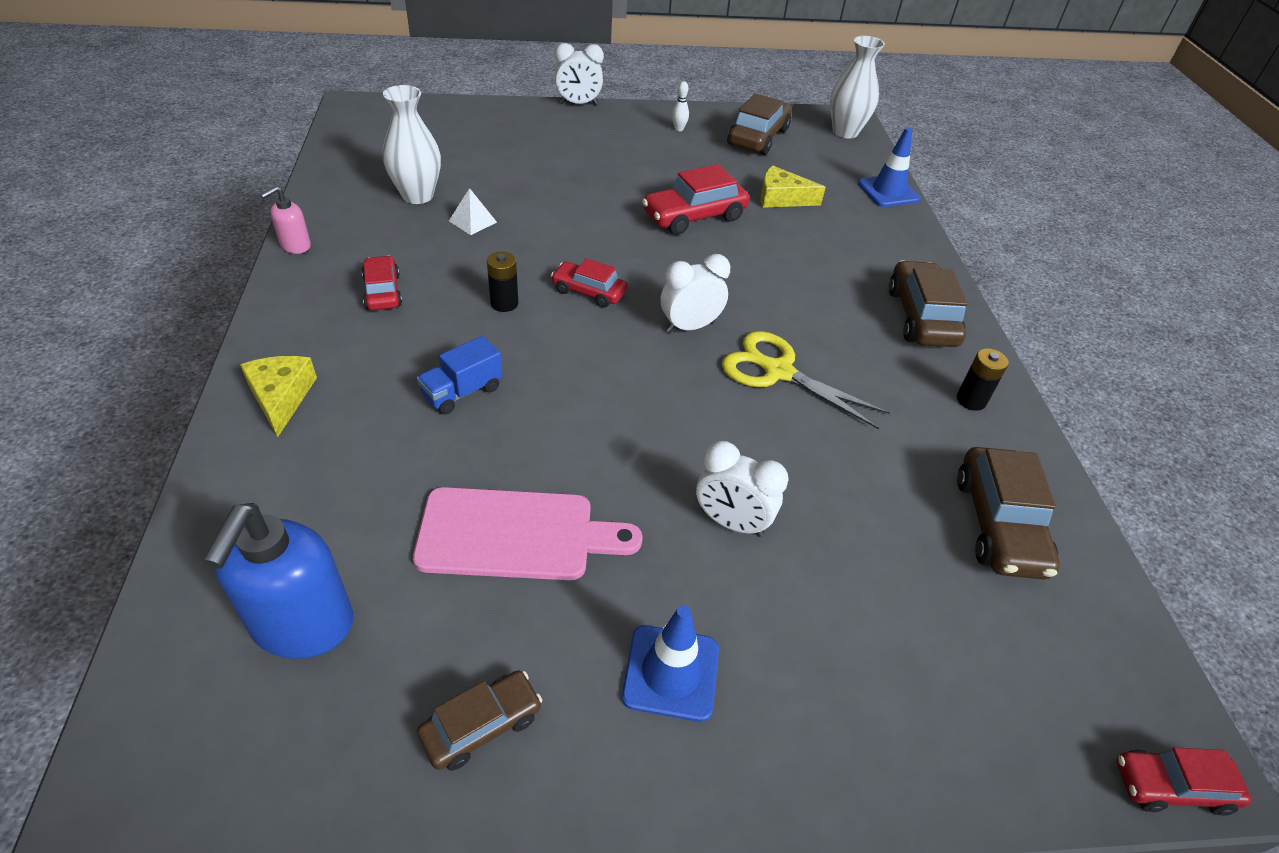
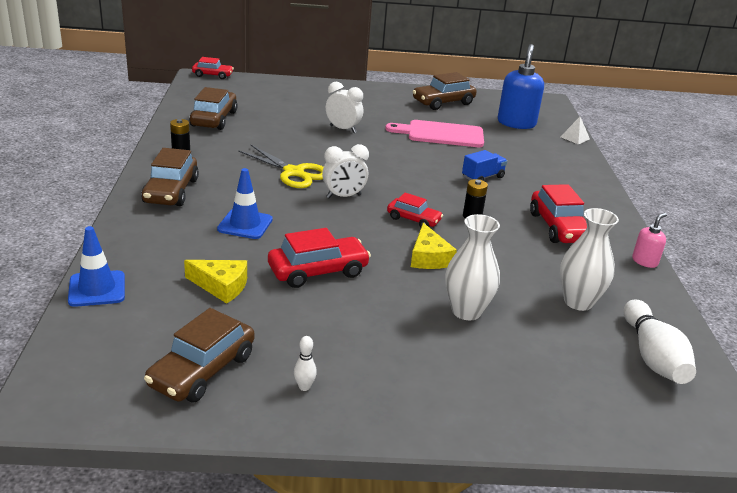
camera: 175 degrees left, 15 degrees down
yellow cheese [240,356,317,437] -> yellow cheese moved to [411,223,457,269]
red car [362,255,402,310] -> red car [530,184,587,243], size x1.61
brown car [417,670,542,771] -> brown car [412,72,477,110], size x1.61
white pyramid [449,188,497,235] -> white pyramid moved to [561,117,590,144]
white clock [555,43,604,105] -> none
blue traffic cone [622,605,719,722] -> blue traffic cone moved to [217,168,273,239]
white vase [830,36,885,139] -> white vase moved to [445,214,500,320]
none -> white bowling pin [623,300,696,384]

